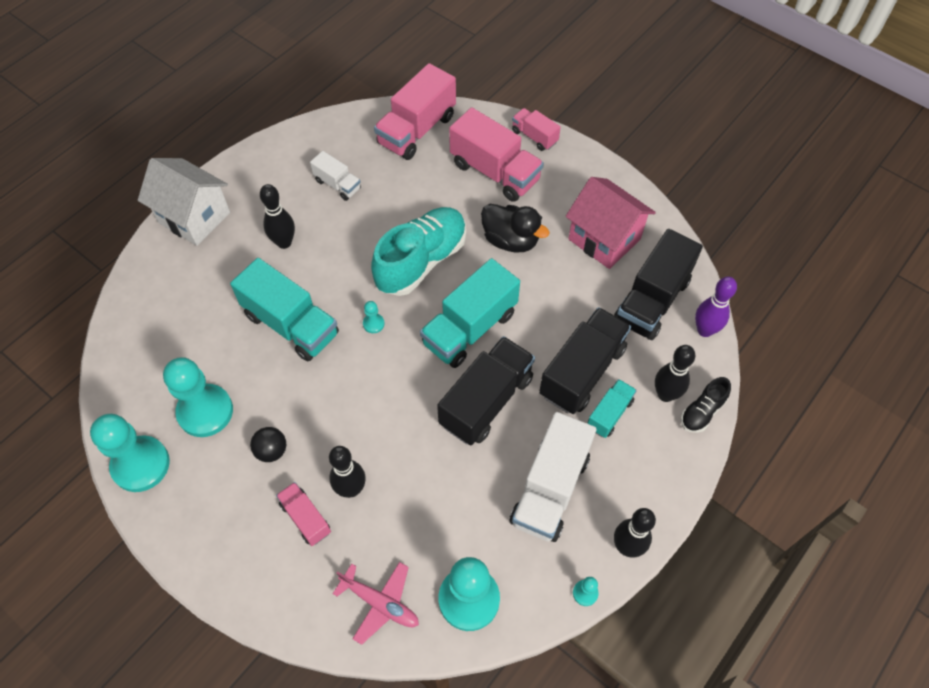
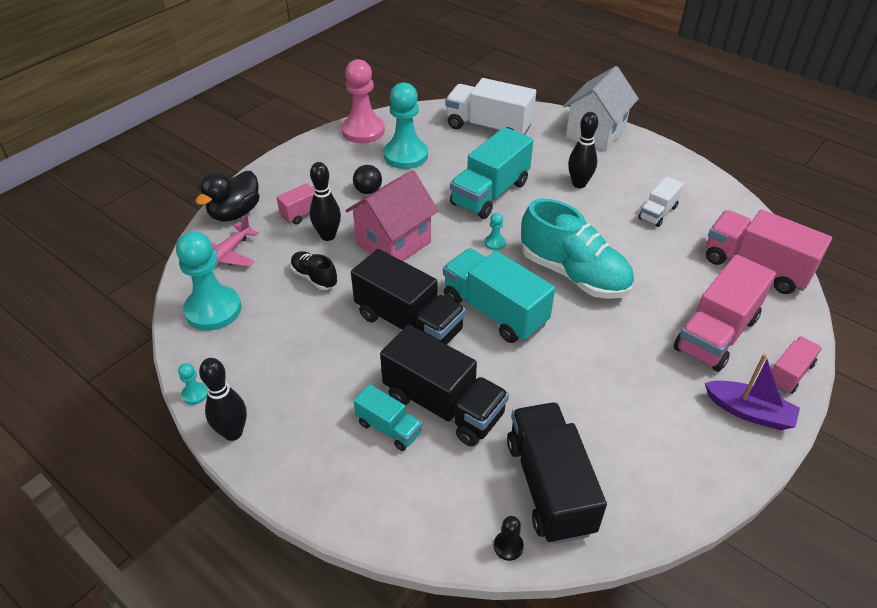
camera: 90 degrees right, 15 degrees down
turquoise pawn [90,414,170,492] -> pink pawn [342,59,385,143]
black duck [481,204,550,253] -> black duck moved to [195,171,259,221]
white truck [510,412,596,542] -> white truck moved to [445,78,536,135]
pink house [565,177,656,269] -> pink house moved to [345,170,439,261]
black truck [614,229,703,340] -> black truck turned 45 degrees clockwise [507,402,607,544]
black bowling pin [655,345,695,402] -> none
black shoe [681,377,731,433] -> black shoe moved to [290,251,338,290]
purple bowling pin [695,277,737,337] -> black pawn [494,516,524,561]
none -> purple boat [705,354,800,430]

